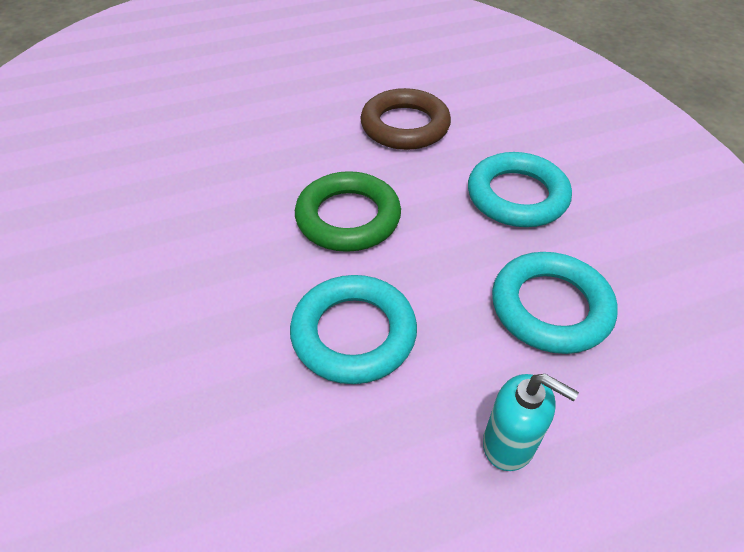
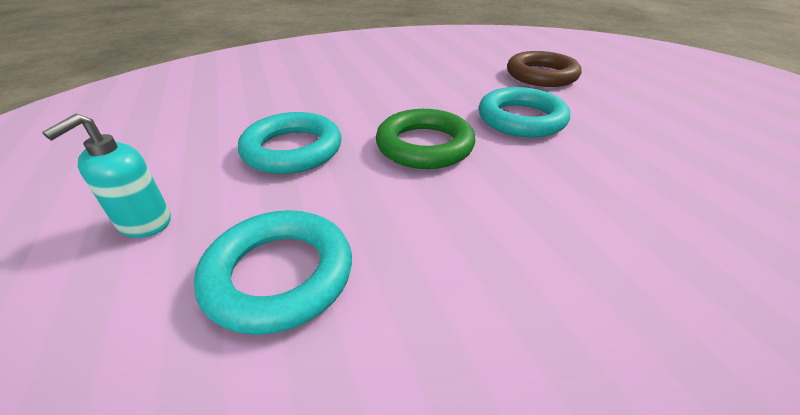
camera: 90 degrees right, 10 degrees down
brown ring [360,88,451,150] -> brown ring moved to [507,51,581,87]
turquoise ring [468,152,572,227] -> turquoise ring moved to [479,87,570,138]

